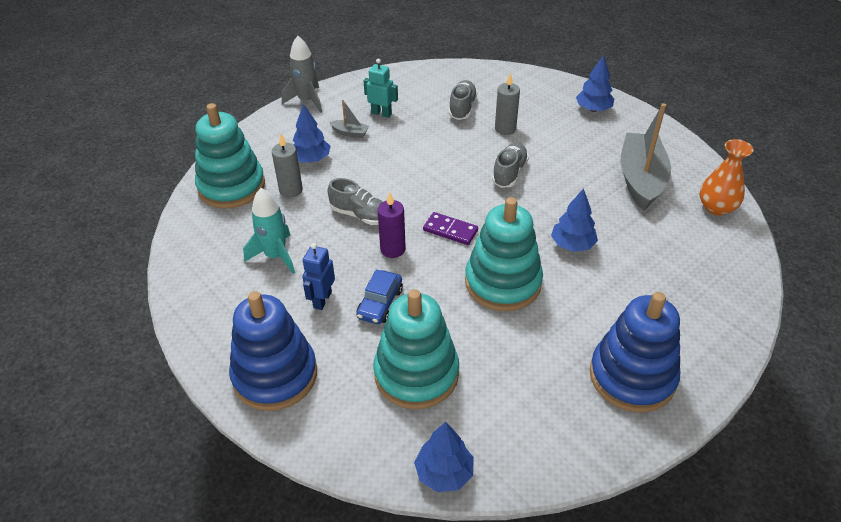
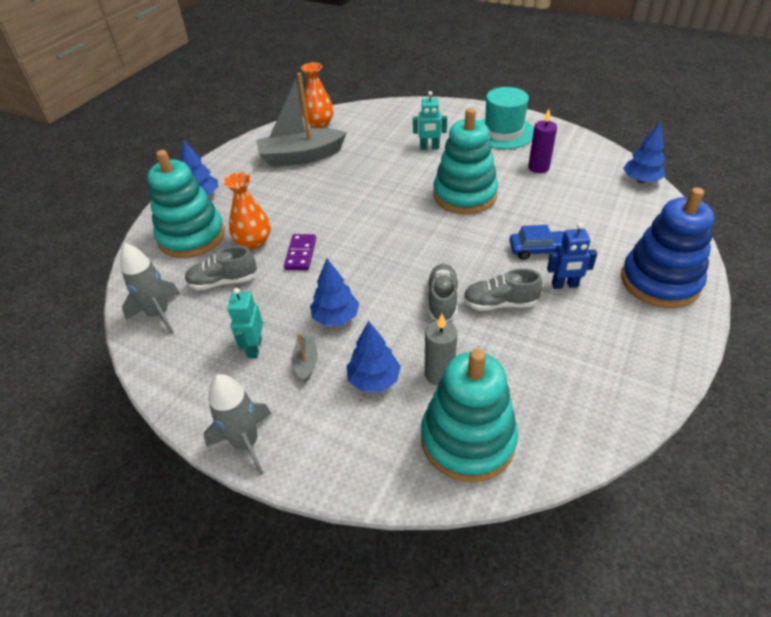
camera: 110 degrees left, 0 degrees up
turquoise rocket [243,188,295,274] -> none
turquoise stacking toy [373,289,459,409] -> turquoise stacking toy moved to [147,150,225,258]
purple candle [378,192,406,258] -> purple candle moved to [528,109,557,173]
purple domino [423,212,478,245] -> purple domino moved to [284,234,316,270]
grey shoe [492,143,529,188] -> grey shoe moved to [463,268,543,311]
grey candle [495,73,520,135] -> orange vase [224,172,271,249]
blue tree [551,188,598,252] -> blue tree moved to [310,259,359,326]
blue stacking toy [590,292,680,412] -> turquoise hat [480,87,534,149]
none -> grey rocket [120,243,180,335]
none -> turquoise robot [413,91,447,150]

